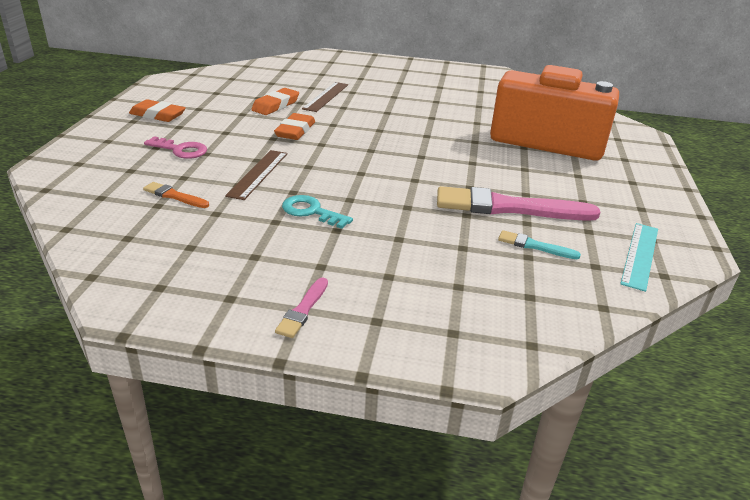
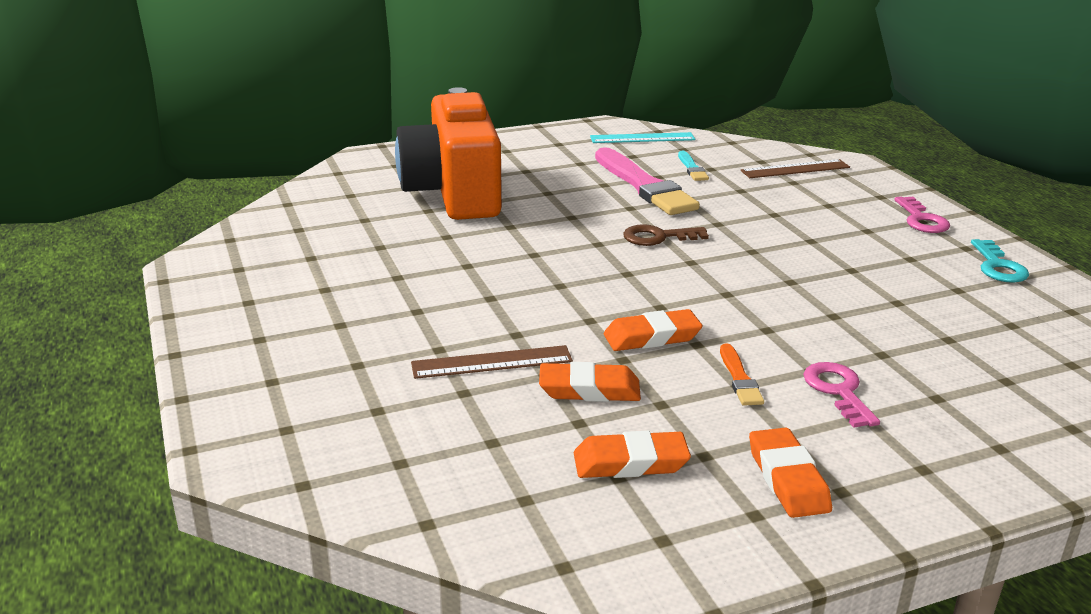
camera: 120 degrees left, 5 degrees down
orange brush [143,182,209,208] -> orange brush moved to [720,343,764,406]
brown ruler [225,150,288,200] -> brown ruler moved to [741,159,850,178]
pink brush [275,277,328,338] -> pink key [894,197,950,233]
turquoise key [282,195,353,229] -> turquoise key moved to [971,239,1029,283]
none -> orange eraser [574,431,691,478]
none -> brown key [623,224,709,246]

